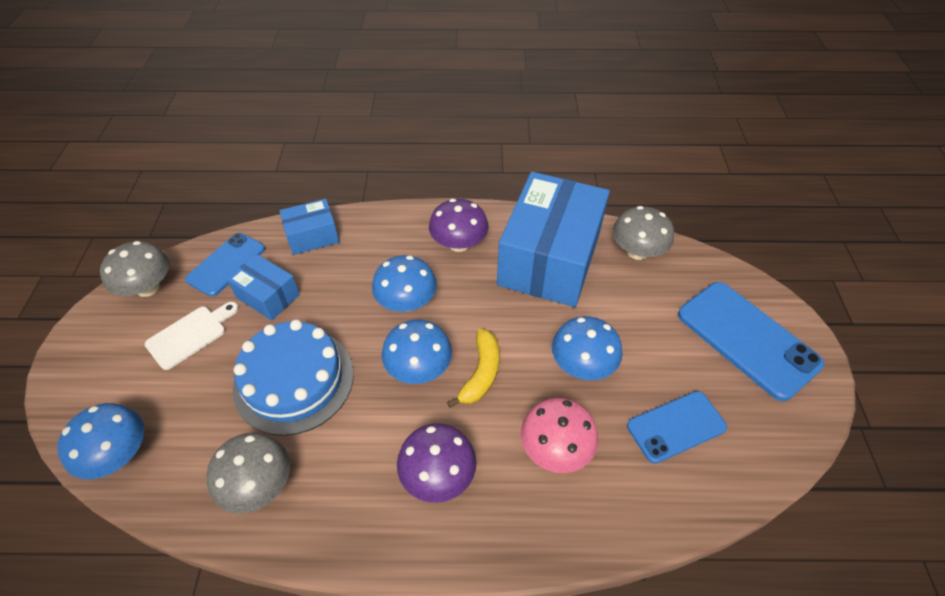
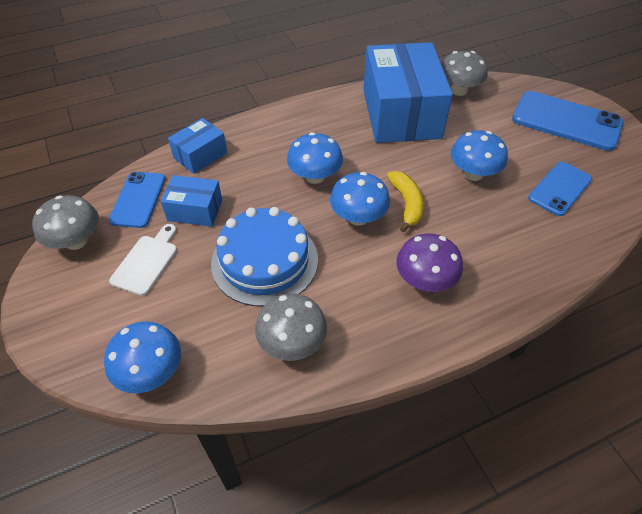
camera: 25 degrees left, 0 degrees up
purple mushroom [429,199,489,252] -> none
pink mushroom [521,398,598,473] -> none

